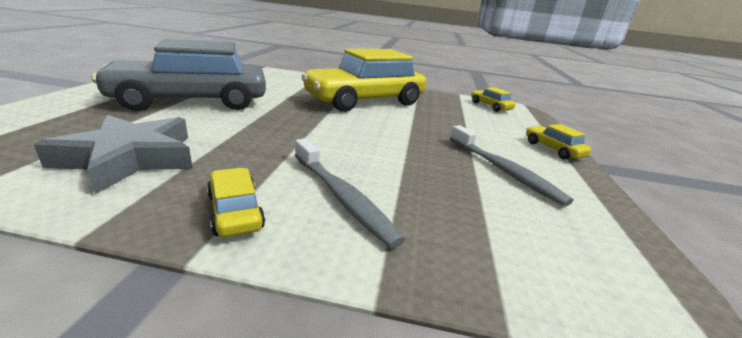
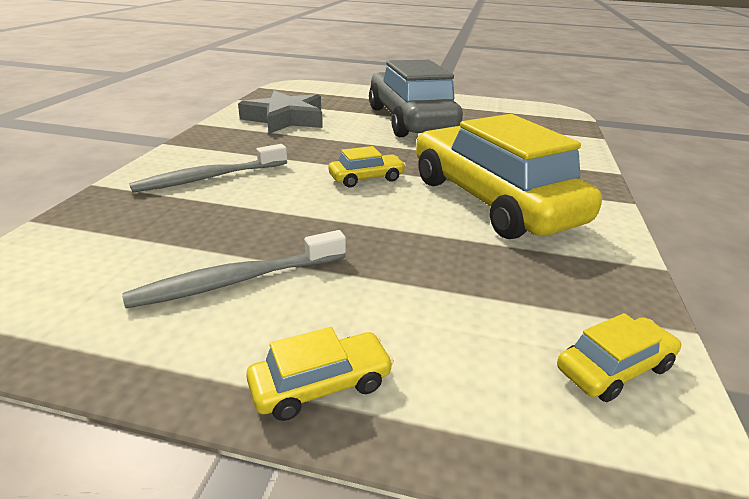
camera: 95 degrees right, 5 degrees up
yellow car [207,168,265,237] -> yellow car moved to [329,146,406,187]

